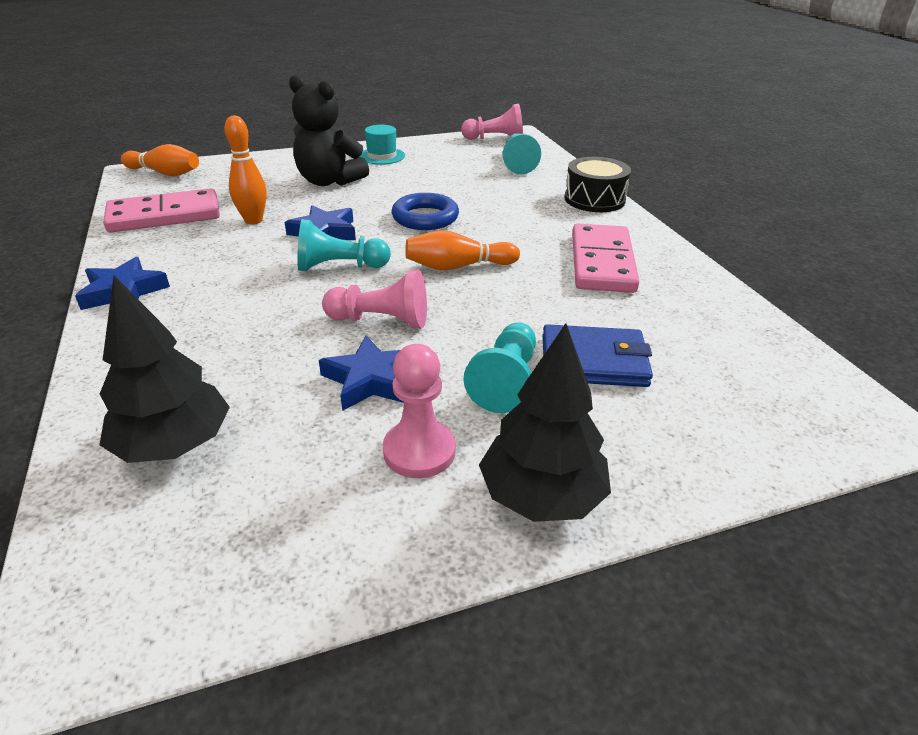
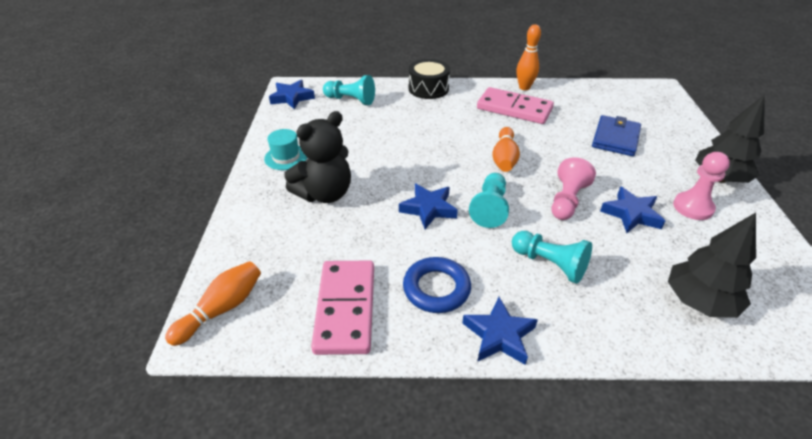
camera: 70 degrees left, 5 degrees up
orange bowling pin [224,115,267,224] -> orange bowling pin moved to [517,24,541,90]
blue ring [391,193,459,230] -> blue ring moved to [403,257,471,313]
pink pawn [461,104,523,140] -> blue star [269,80,315,110]
turquoise pawn [464,322,536,413] -> turquoise pawn moved to [512,231,592,284]

